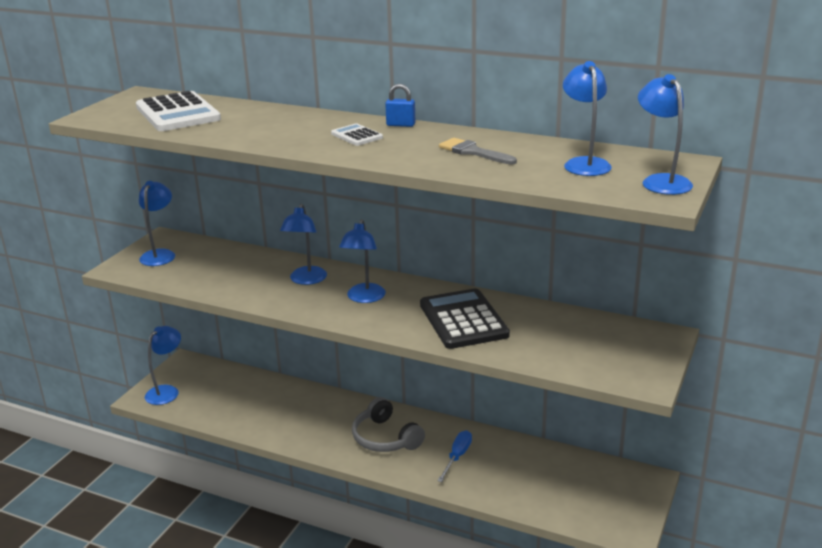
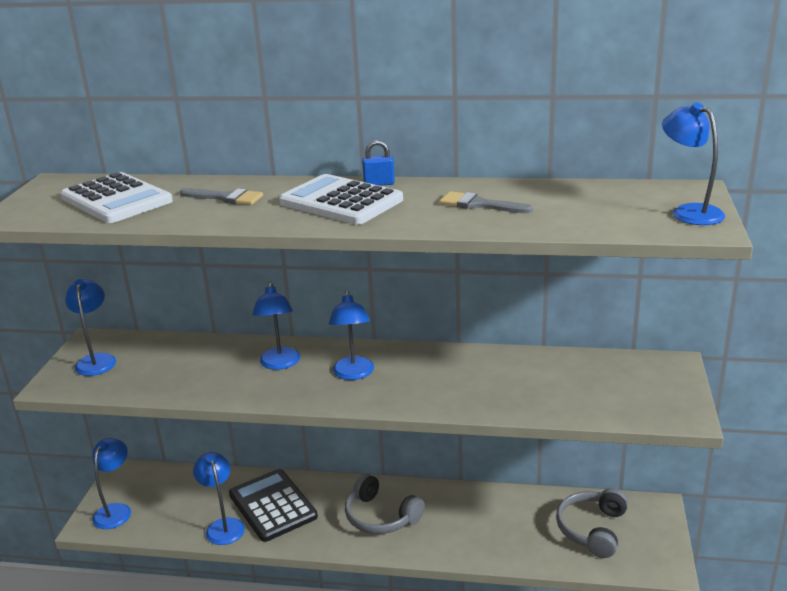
camera: 15 degrees left, 0 degrees up
white calculator [331,123,383,146] -> white calculator [279,174,403,225], size x2.06
black calculator [420,288,510,349] -> black calculator moved to [229,469,318,542]
blue screwdriver [437,430,472,482] -> none
blue lamp [563,61,612,176] -> blue lamp moved to [193,452,245,545]
none -> grey brush [180,188,263,205]
none -> grey headphones [556,488,628,558]

